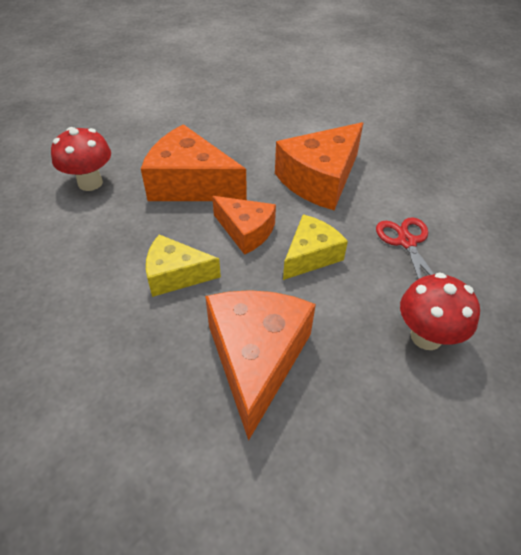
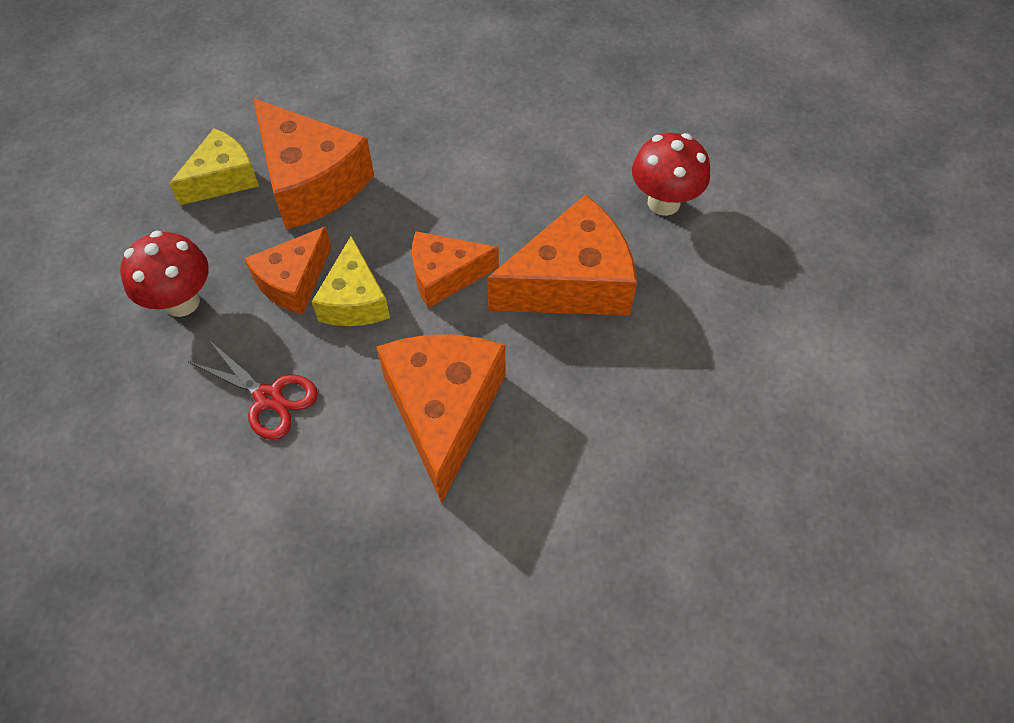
camera: 135 degrees right, 10 degrees up
yellow cheese [146,235,221,297] -> yellow cheese moved to [169,128,259,205]
none -> orange cheese [244,226,332,314]

